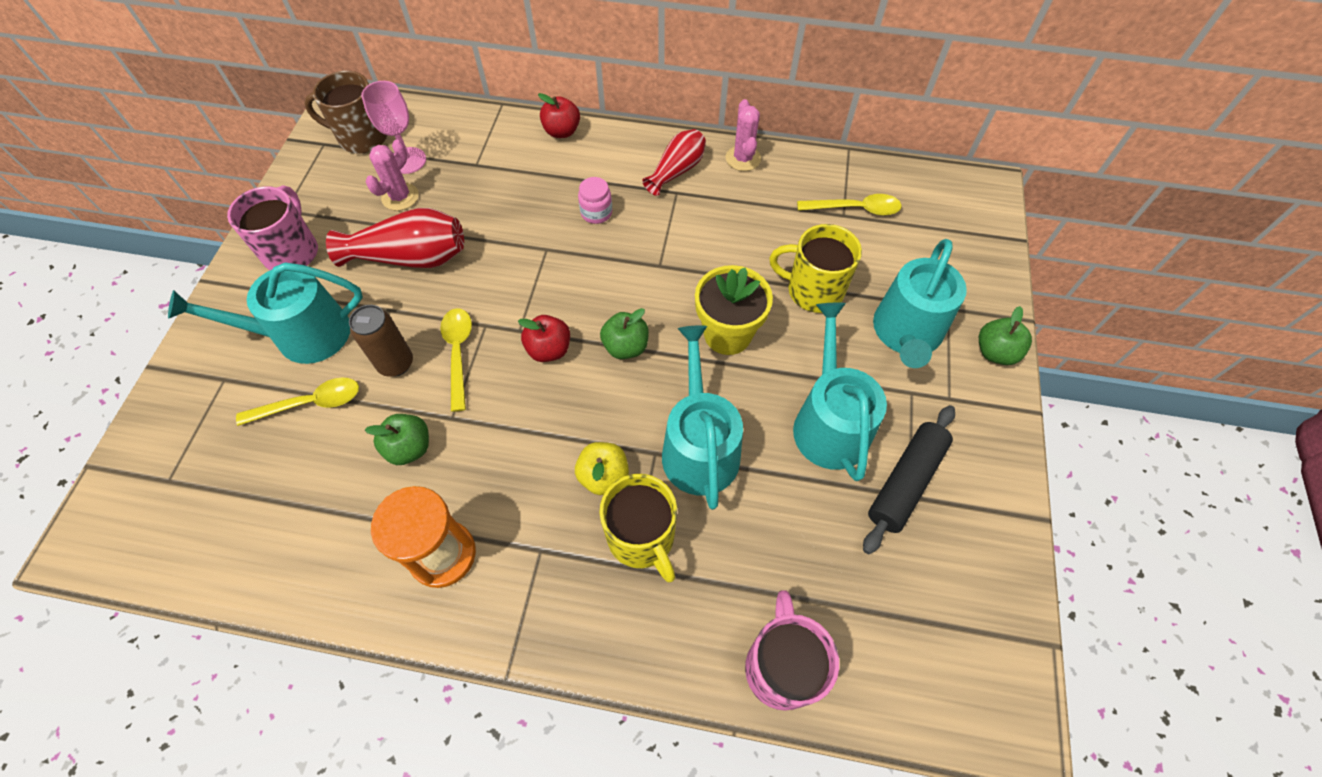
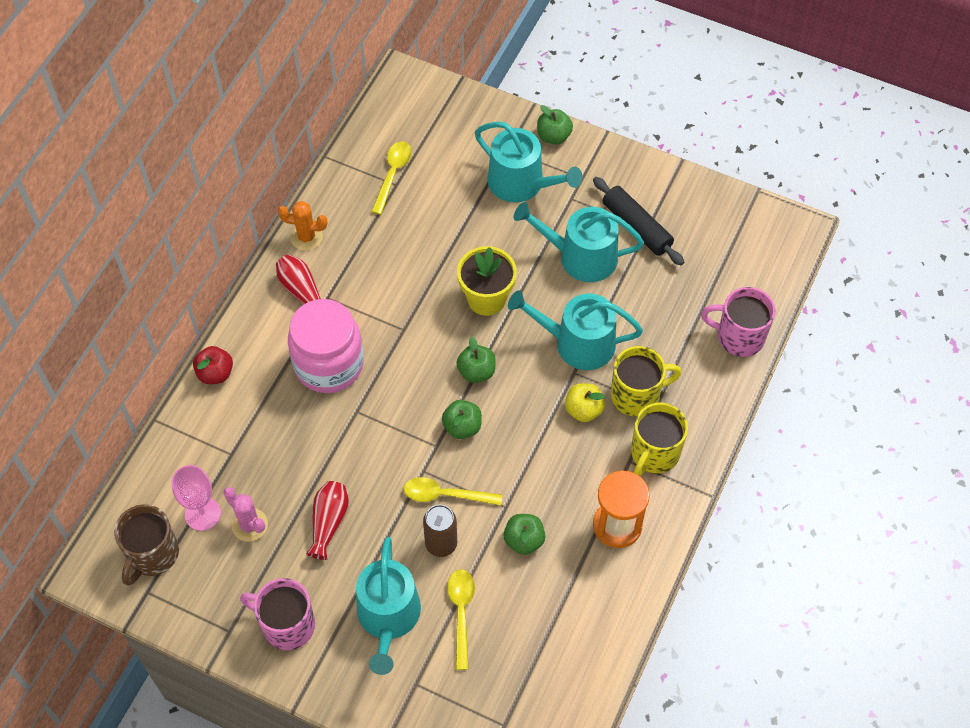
camera: 75 degrees left, 0 degrees up
red vase [326,208,464,268] -> red vase [306,481,349,560], size x0.66
red apple [518,315,570,362] -> green apple [442,400,482,439]
pink jar [578,177,612,224] -> pink jar [288,299,364,393], size x2.39
pink cactus [726,99,761,171] -> orange cactus [278,201,327,251]
yellow mug [769,224,862,313] -> yellow mug moved to [631,403,688,476]

